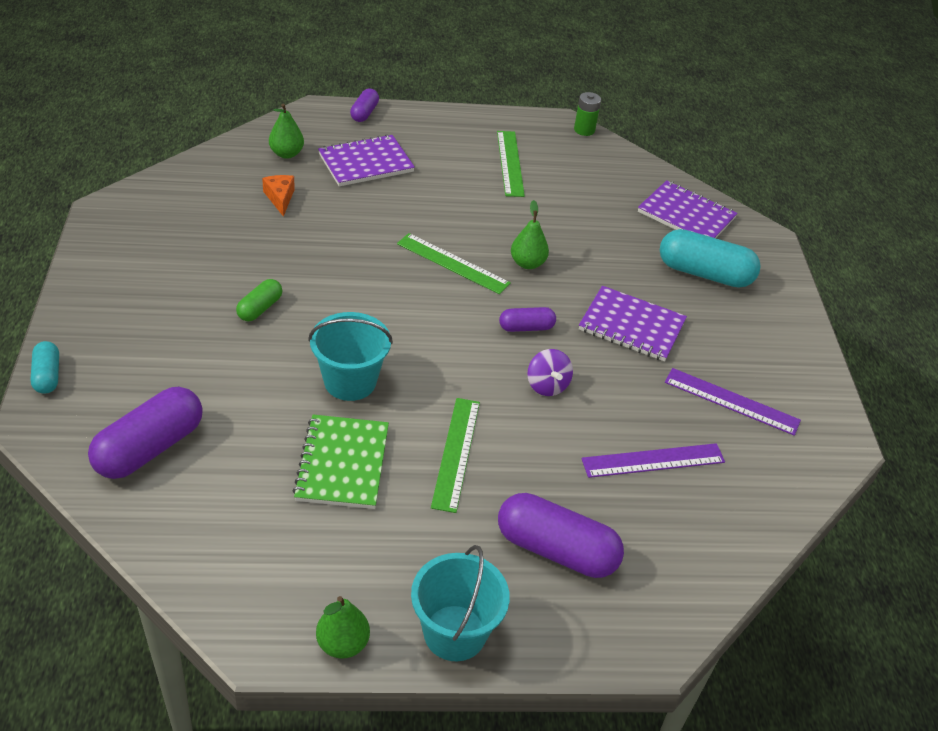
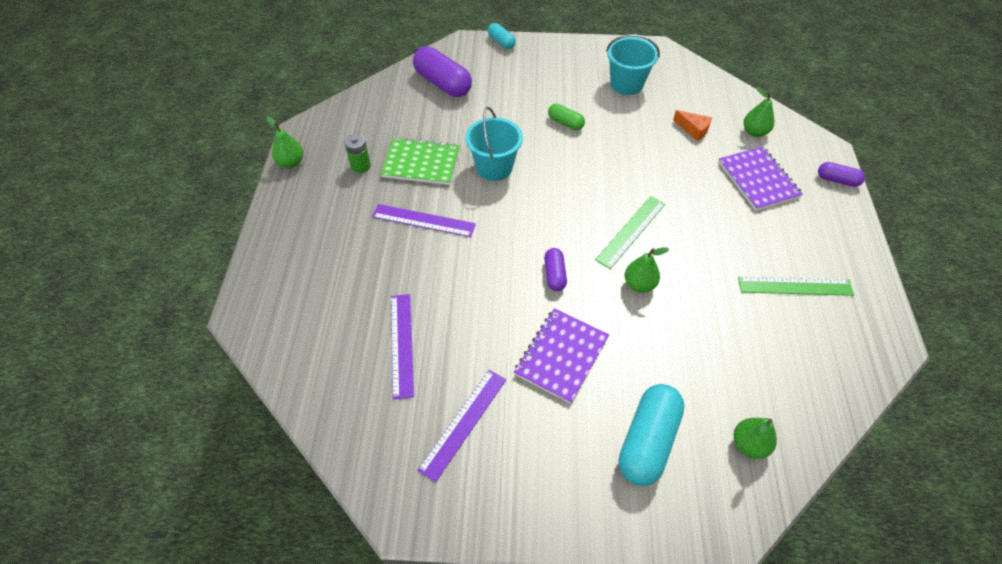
camera: 100 degrees right, 10 degrees up
turquoise capsule [31,341,59,394] -> turquoise capsule turned 60 degrees clockwise [488,23,516,49]
orange cheese [262,175,295,217] -> orange cheese turned 45 degrees clockwise [673,110,712,141]
turquoise bucket [411,545,510,661] -> turquoise bucket moved to [606,34,660,95]
green ruler [431,398,480,513] -> purple ruler [372,204,476,237]
purple capsule [498,493,624,578] -> none
purple spinning top [527,349,573,396] -> none
green battery [574,92,601,136] -> green battery moved to [344,134,371,173]
purple notebook [638,180,738,238] -> green pear [734,418,777,459]

